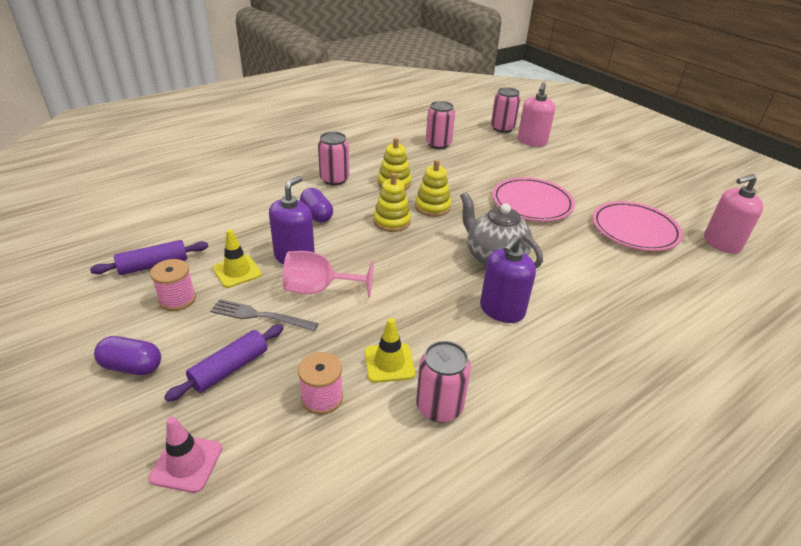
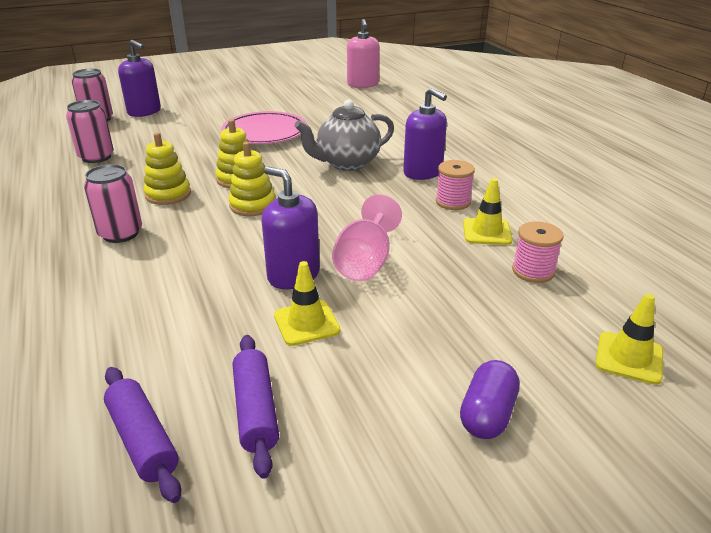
camera: 75 degrees left, 5 degrees down
pink traffic cone [148,416,222,493] -> yellow traffic cone [595,293,663,385]
pink spool [150,259,196,311] -> pink spool moved to [436,160,475,210]
purple rolling pin [164,324,284,402] -> purple rolling pin moved to [104,367,181,503]
grey fork [210,299,319,331] -> none
purple capsule [300,188,333,223] -> none
pink can [416,341,471,423] -> none
pink soap dispenser [517,83,555,147] -> purple soap dispenser [118,40,161,117]
pink plate [593,201,683,251] -> none

